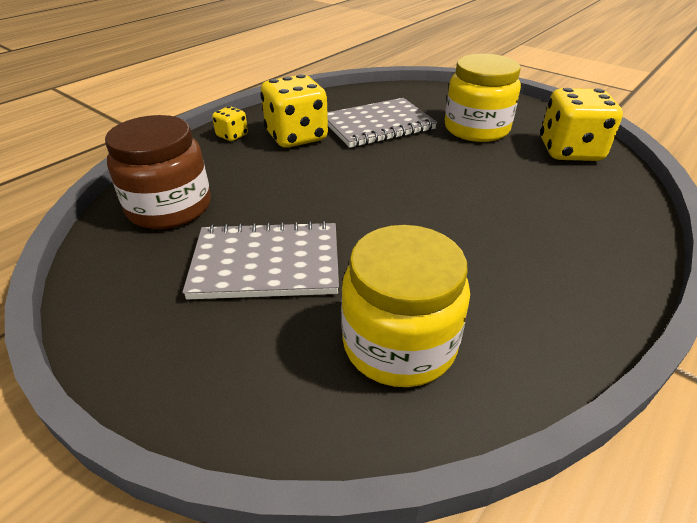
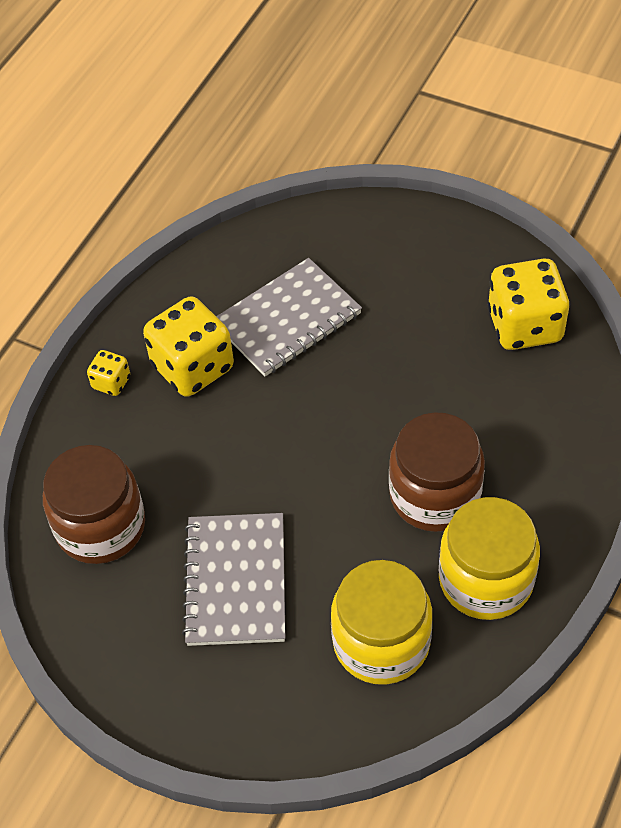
camera: 10 degrees left, 15 degrees up
grey notebook [182,221,339,299] -> grey notebook turned 75 degrees counterclockwise [182,513,286,646]
yellow jar [445,54,521,142] -> yellow jar moved to [439,497,540,620]
none -> brown jar [389,412,485,532]

